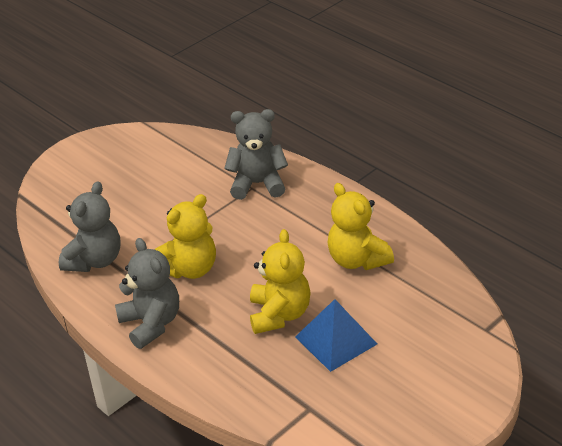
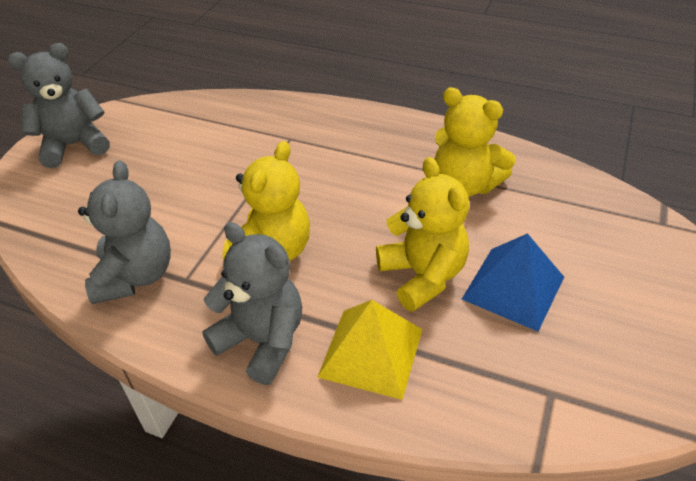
camera: 25 degrees left, 5 degrees up
grey teddy bear [224,109,288,200] -> grey teddy bear moved to [8,43,110,168]
none -> yellow pyramid [317,300,422,400]

